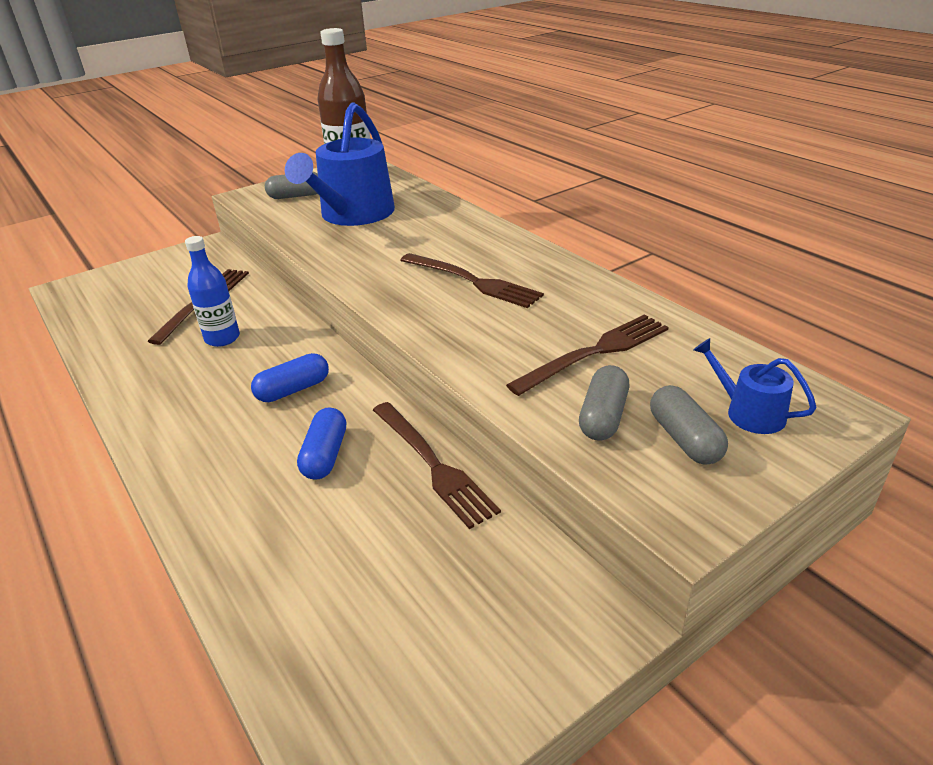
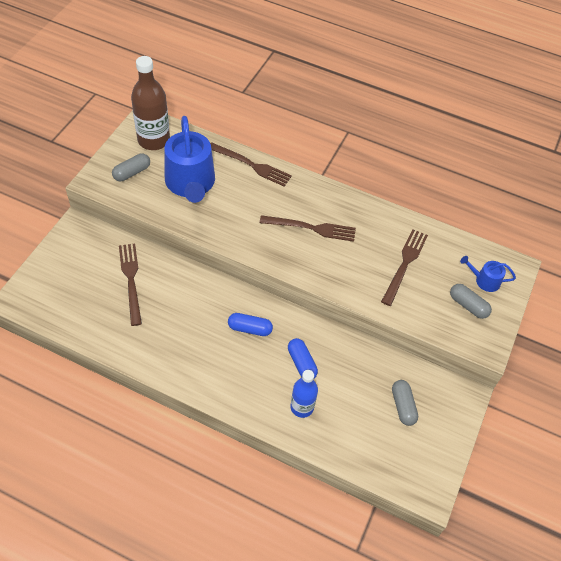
camera: 35 degrees left, 20 degrees up
blue bottle [185,236,240,347] -> blue bottle moved to [291,370,318,418]
blue capsule [251,353,329,402] -> blue capsule turned 75 degrees clockwise [228,313,273,336]
brown fork [373,402,501,529] -> brown fork moved to [210,142,292,187]
grey capsule [579,365,629,441] -> grey capsule moved to [392,380,418,426]

